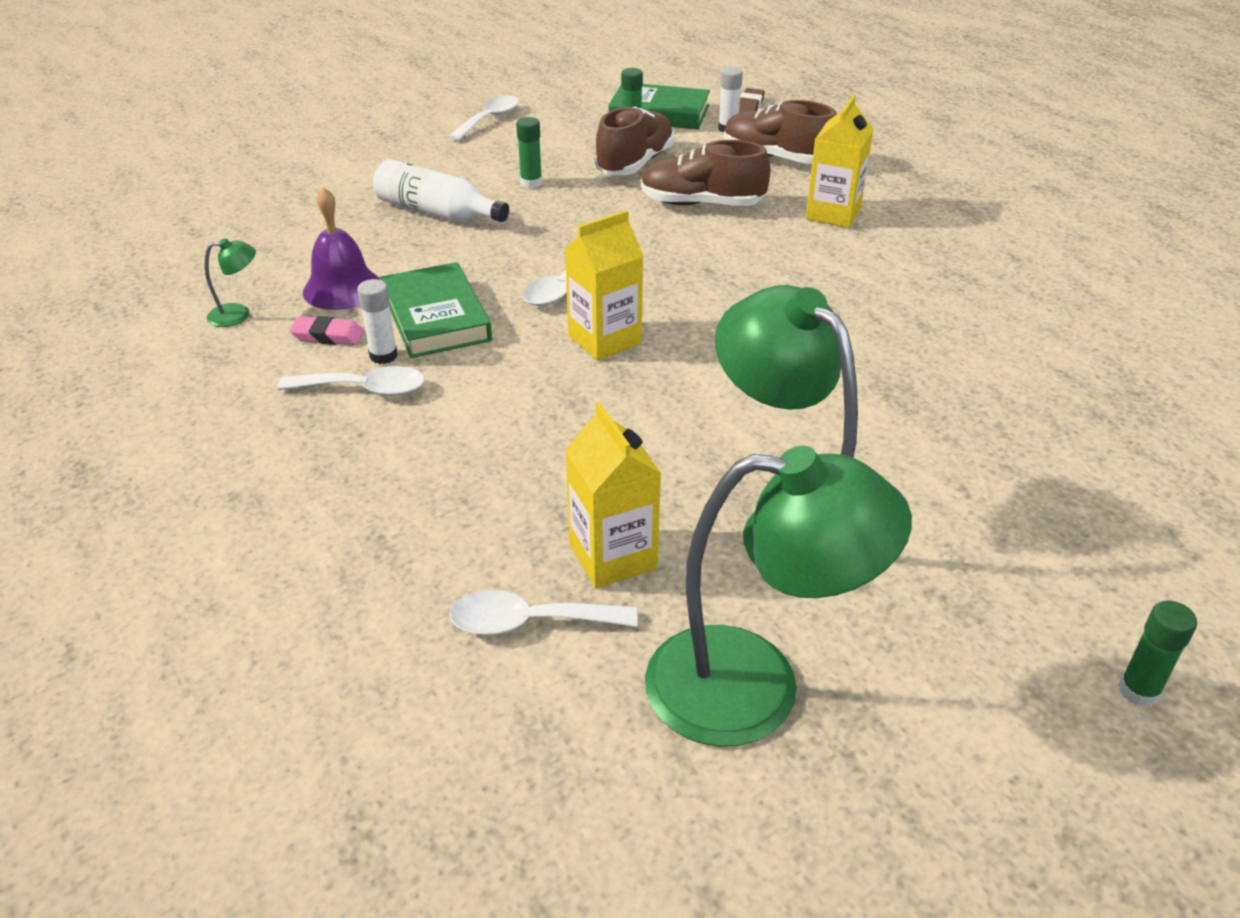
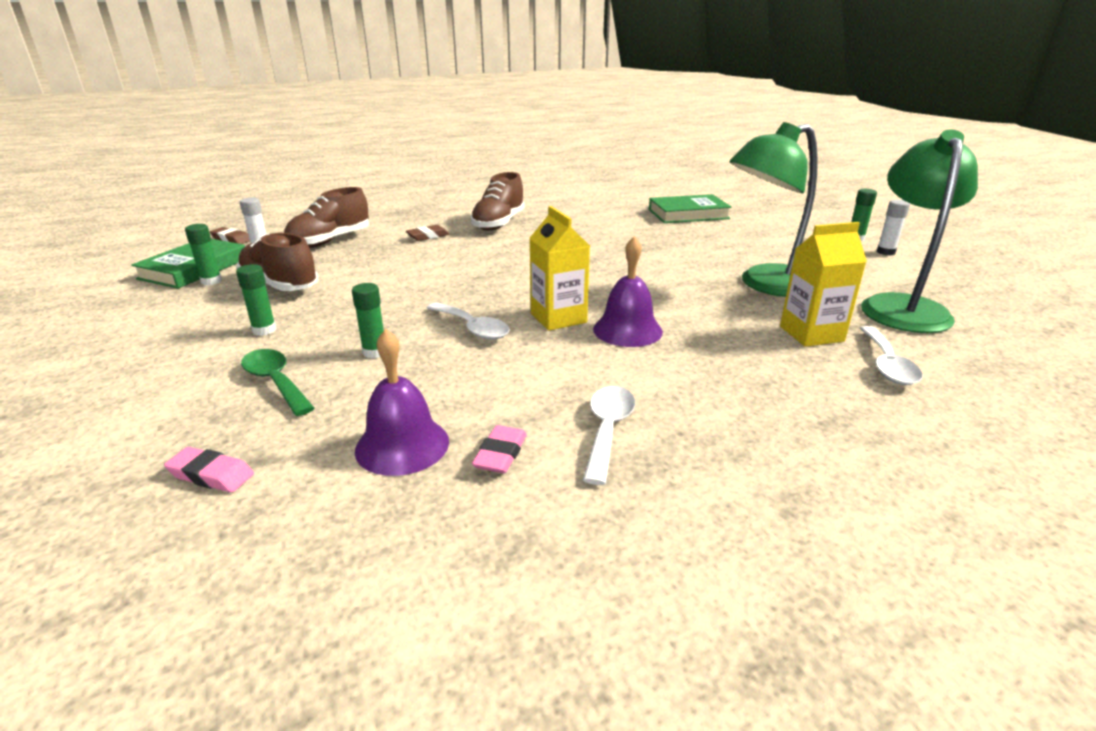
camera: 80 degrees left, 10 degrees down
green lamp [205,238,256,327] -> none
white glue stick [357,279,398,364] -> white glue stick moved to [876,200,910,256]
white bottle [373,159,509,222] -> green spoon [241,349,315,416]
green book [381,262,492,358] -> green book moved to [649,194,732,223]
white spoon [448,96,519,141] -> none
brown shoe [641,140,771,206] -> brown shoe moved to [470,172,525,231]
yellow carton [806,95,873,228] -> brown eraser [406,225,450,241]
none -> pink eraser [164,447,254,493]
none -> green glue stick [352,283,384,358]
none -> purple bell [593,236,663,347]

